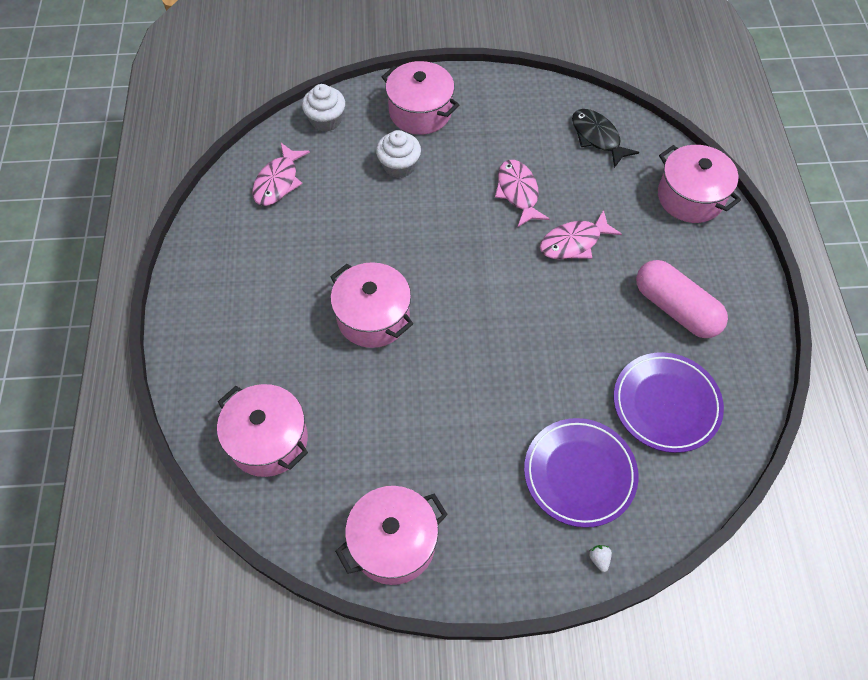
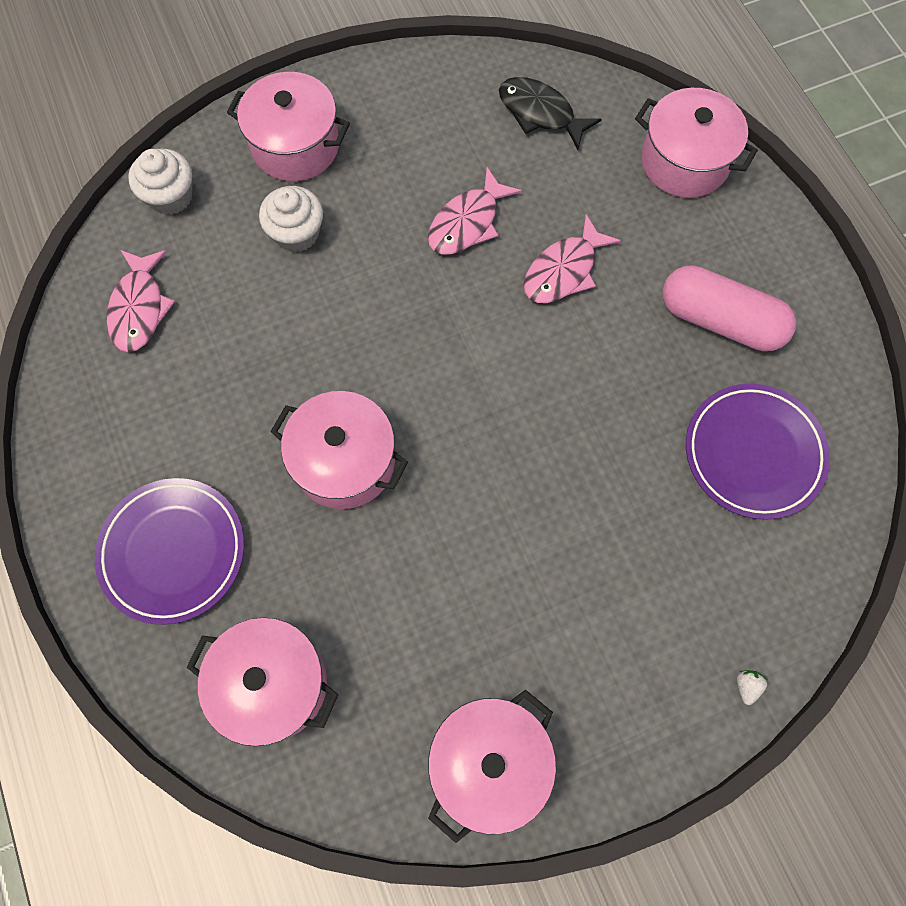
camera: 20 degrees left, 10 degrees up
pink fish [495,160,550,227] -> pink fish turned 105 degrees counterclockwise [428,167,522,255]
purple plate [524,418,639,528] -> purple plate moved to [95,478,244,625]
white strawberry [589,545,612,572] -> white strawberry turned 45 degrees clockwise [737,670,767,705]

